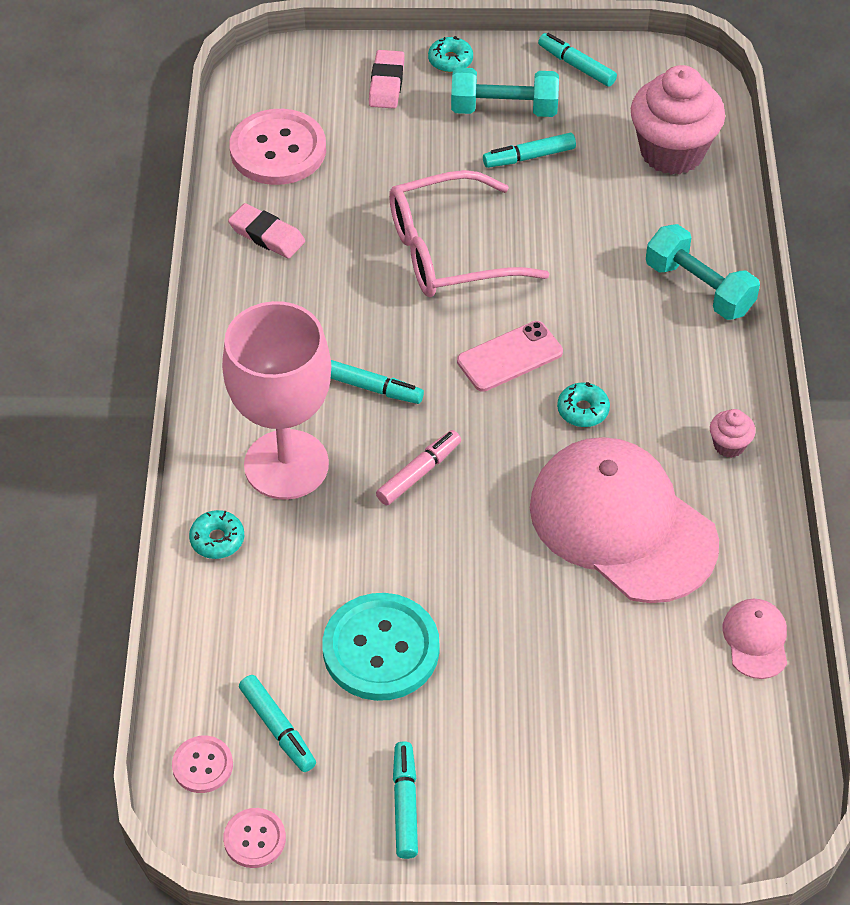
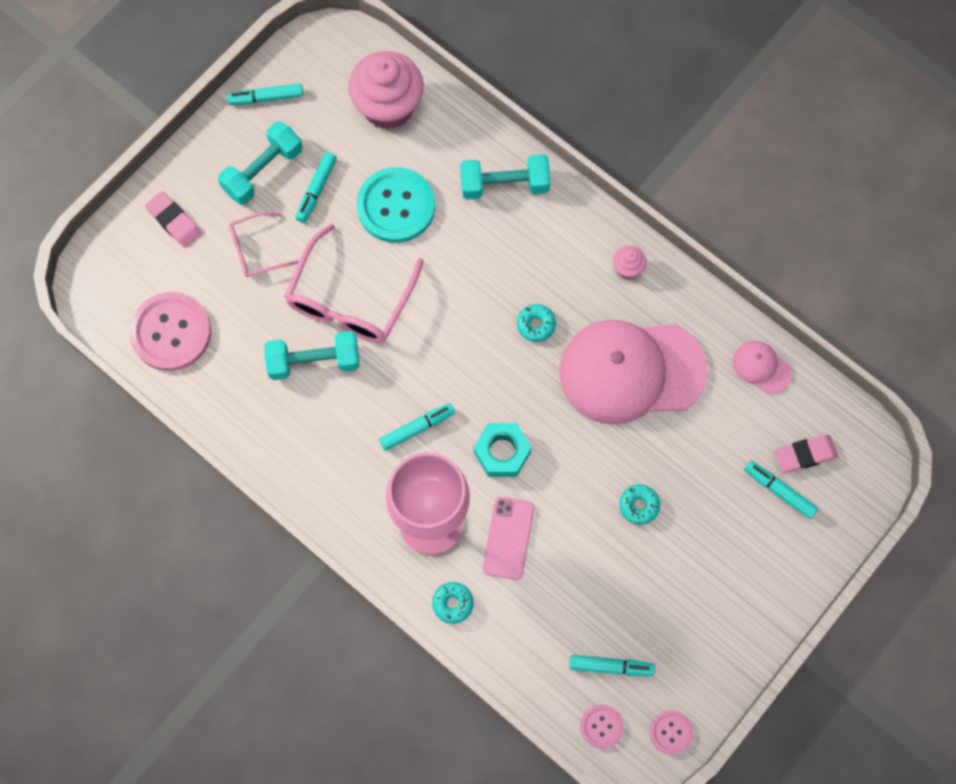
camera: 50 degrees left, 20 degrees up
pink eraser [228,203,305,258] -> pink eraser moved to [775,435,838,473]
turquoise button [322,593,440,701] -> turquoise button moved to [357,167,435,243]
pink marker [376,430,461,505] -> turquoise nut [474,423,532,477]
turquoise marker [393,741,418,859] -> turquoise marker moved to [744,461,818,519]
turquoise donut [428,36,473,73] -> turquoise donut moved to [619,484,660,525]
pink phone [457,321,563,392] -> pink phone moved to [483,497,534,580]
none -> pink glasses [229,211,299,277]
none -> turquoise dumbbell [265,331,360,380]

